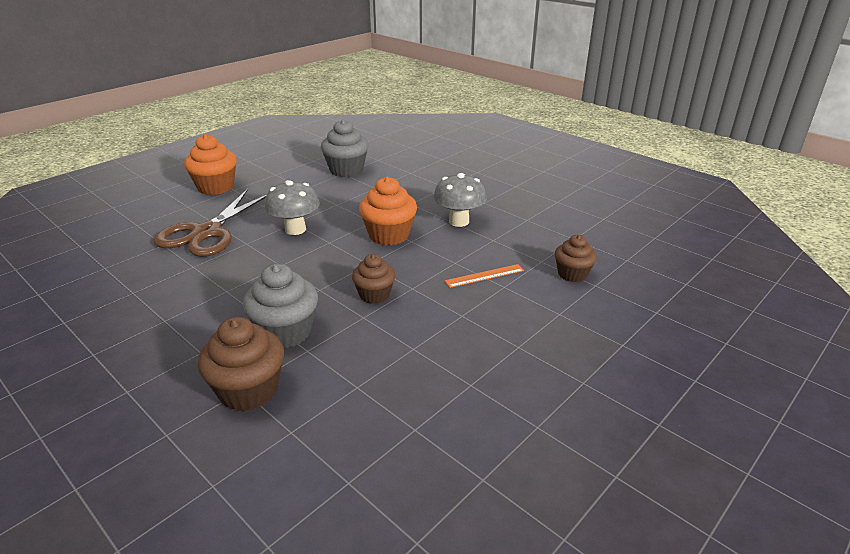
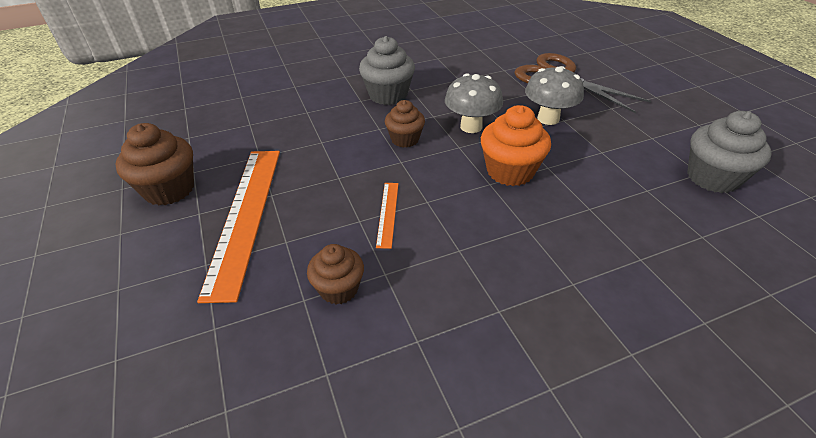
camera: 115 degrees right, 10 degrees up
orange cupcake [184,134,237,195] -> none
brown cupcake [198,317,284,412] -> brown cupcake moved to [115,123,194,206]
grey mushroom [434,173,486,227] -> grey mushroom moved to [445,73,503,133]
none -> orange ruler [197,151,280,303]

